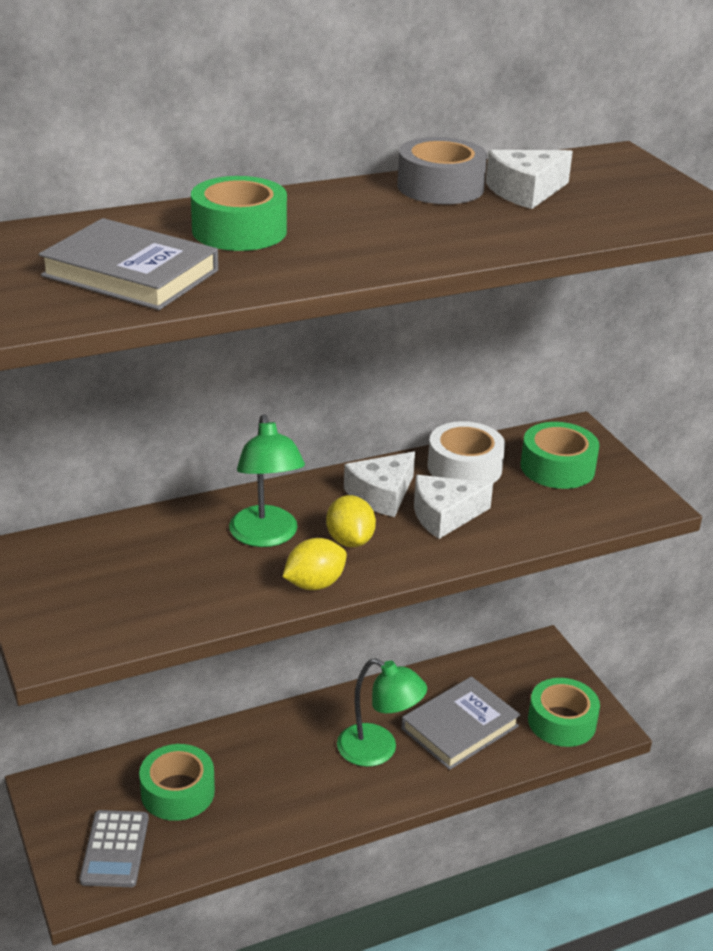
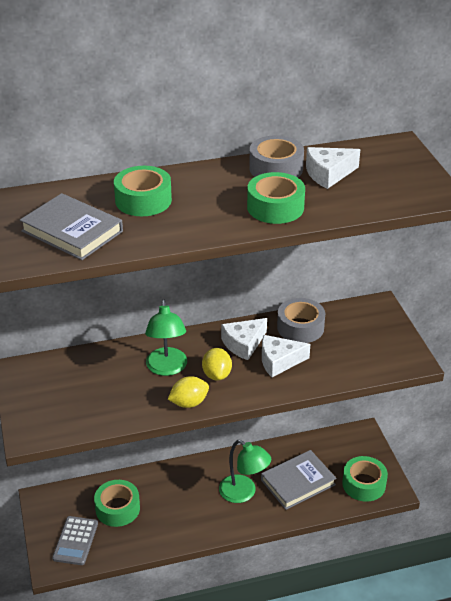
camera: 10 degrees right, 5 degrees up
white tape [428,421,505,483] -> grey tape [277,298,325,343]
green tape [521,422,600,489] -> green tape moved to [247,172,305,224]

